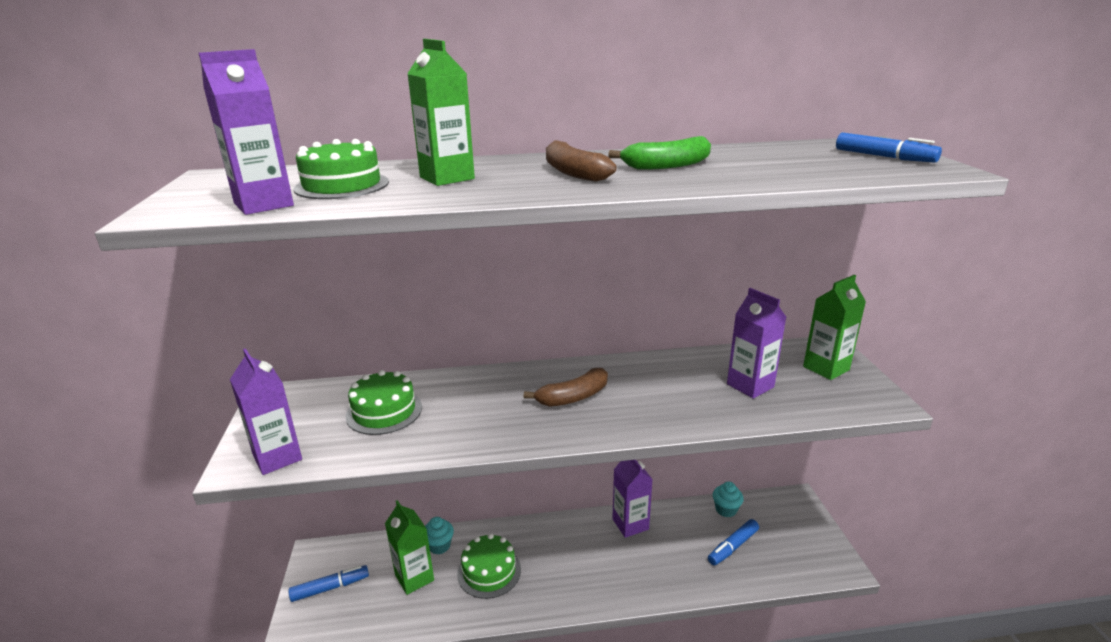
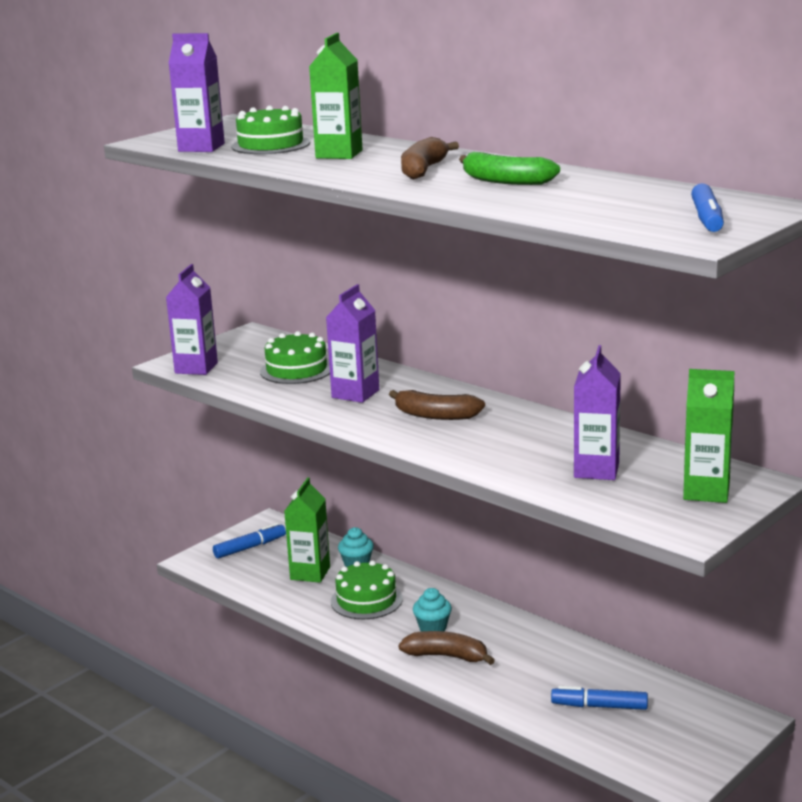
camera: 50 degrees right, 5 degrees down
blue marker [289,565,369,602] -> blue marker turned 60 degrees counterclockwise [213,523,286,559]
purple carton [612,460,653,538] -> purple carton moved to [326,284,379,403]
turquoise cupcake [713,482,744,517] -> turquoise cupcake moved to [413,588,452,631]
none -> brown banana [399,631,495,665]

